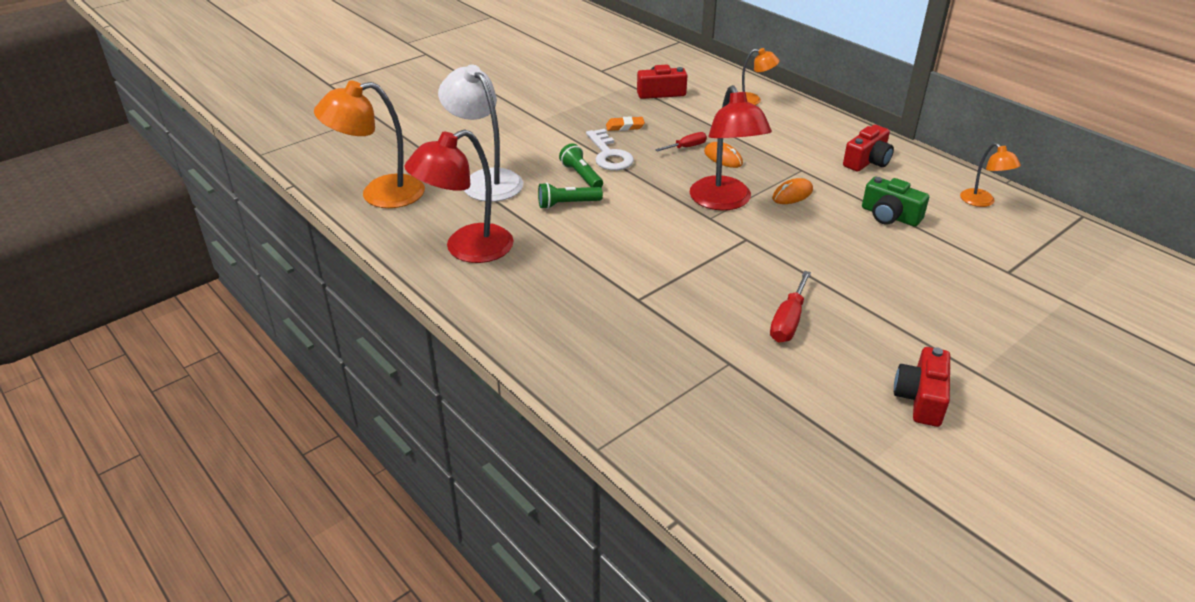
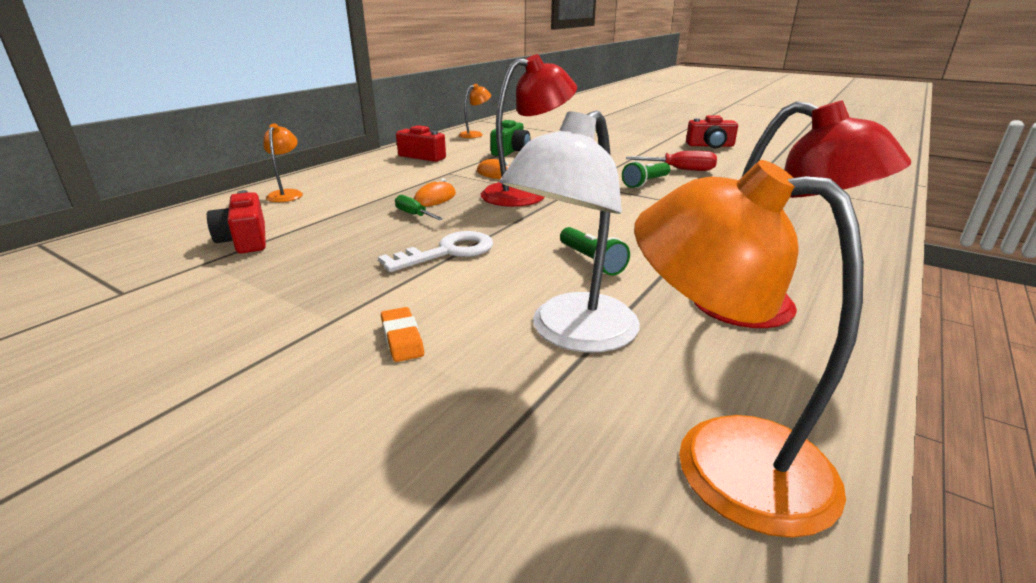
camera: 105 degrees left, 10 degrees down
orange lamp [314,81,425,208] -> orange lamp turned 150 degrees clockwise [634,160,864,538]
green flashlight [559,143,603,187] -> green flashlight moved to [622,161,670,188]
orange eraser [606,116,645,131] -> orange eraser moved to [381,307,424,362]
red screwdriver [655,132,707,152] -> green screwdriver [395,195,443,220]

